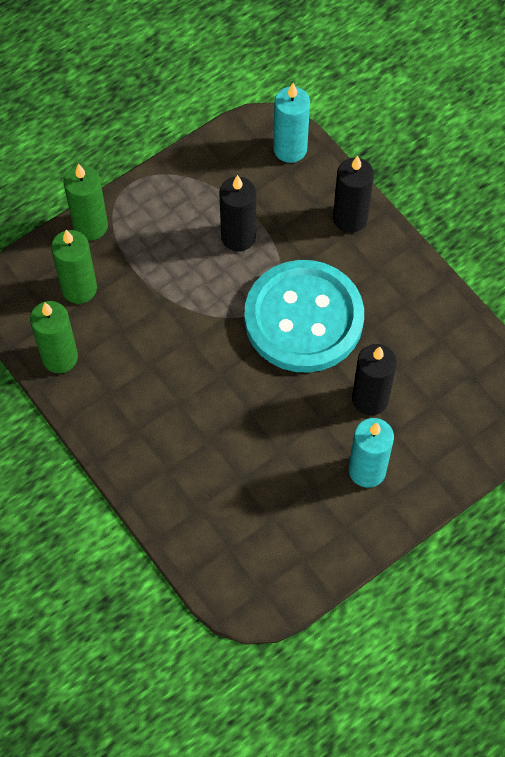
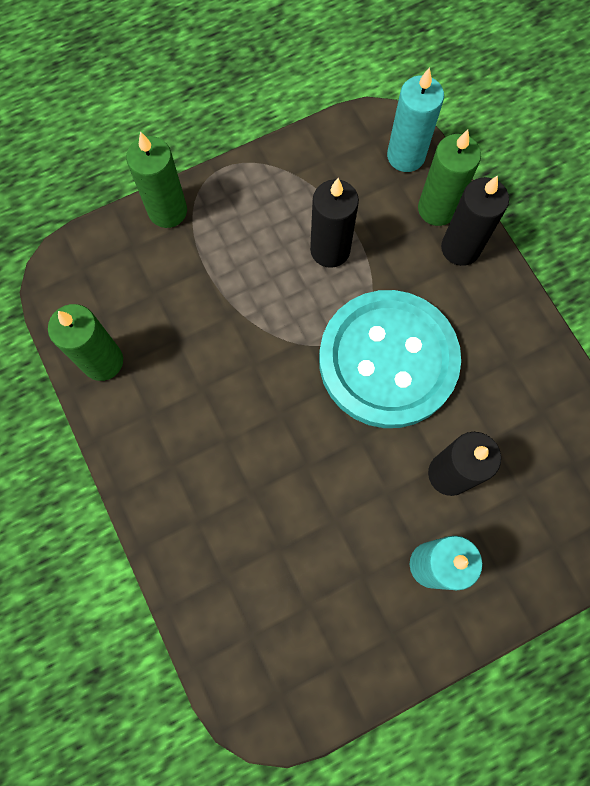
camera: 10 degrees right, 10 degrees up
green candle [51,230,97,304] -> green candle moved to [418,130,481,226]

